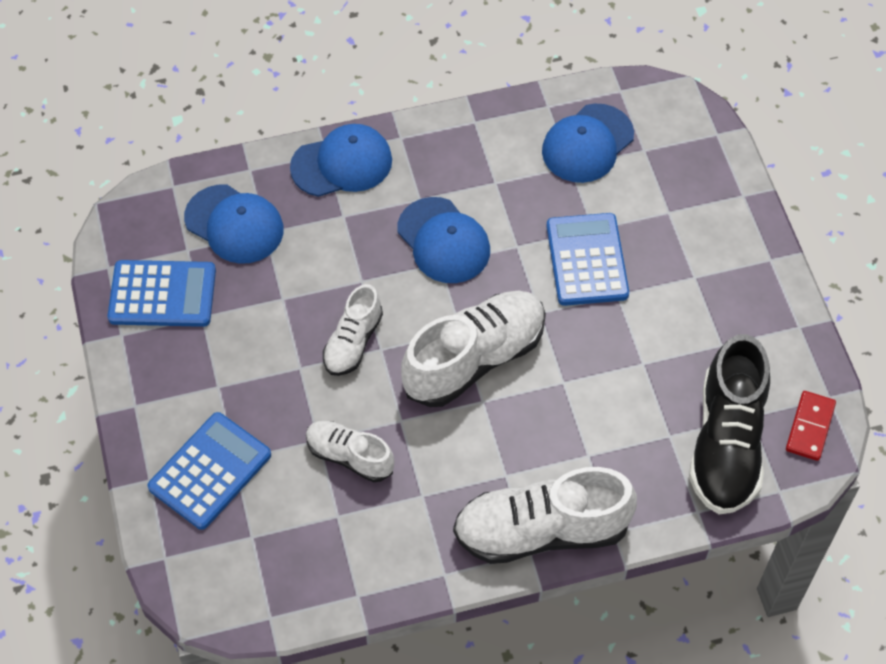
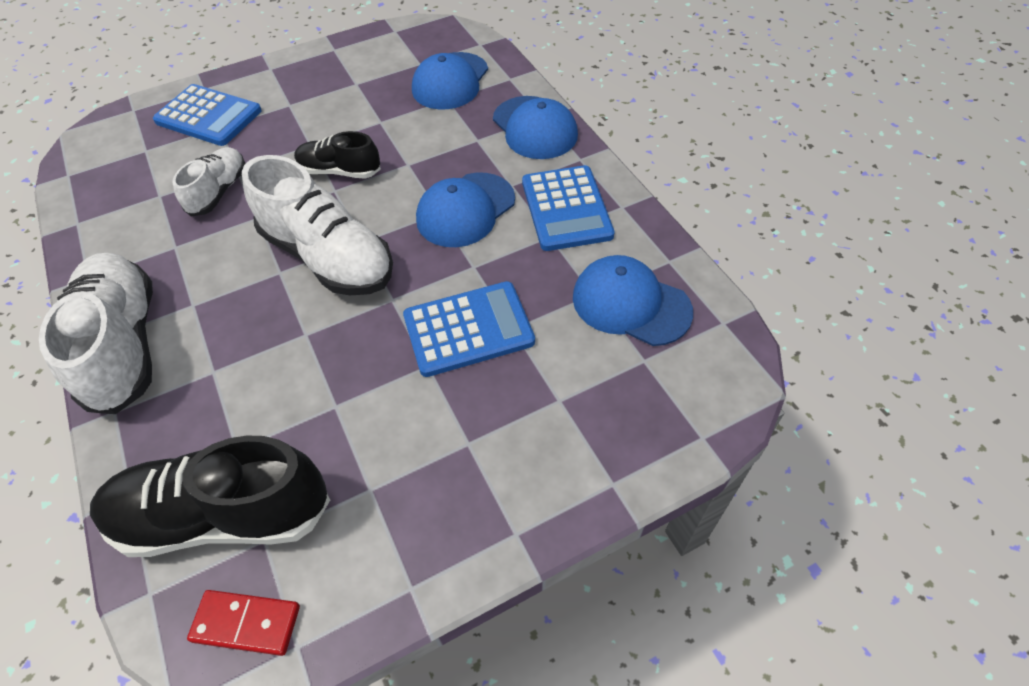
camera: 80 degrees right, 5 degrees down
blue calculator [107,260,216,327] -> blue calculator moved to [522,165,615,251]
white shoe [323,284,383,376] -> black shoe [294,131,381,179]

